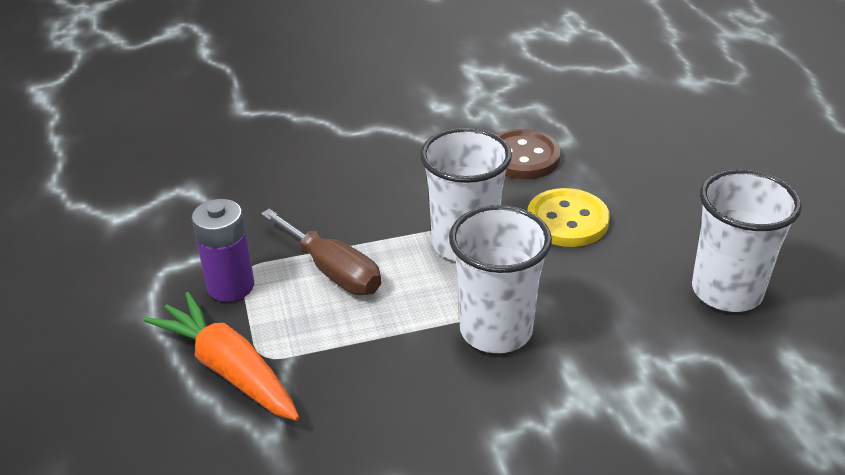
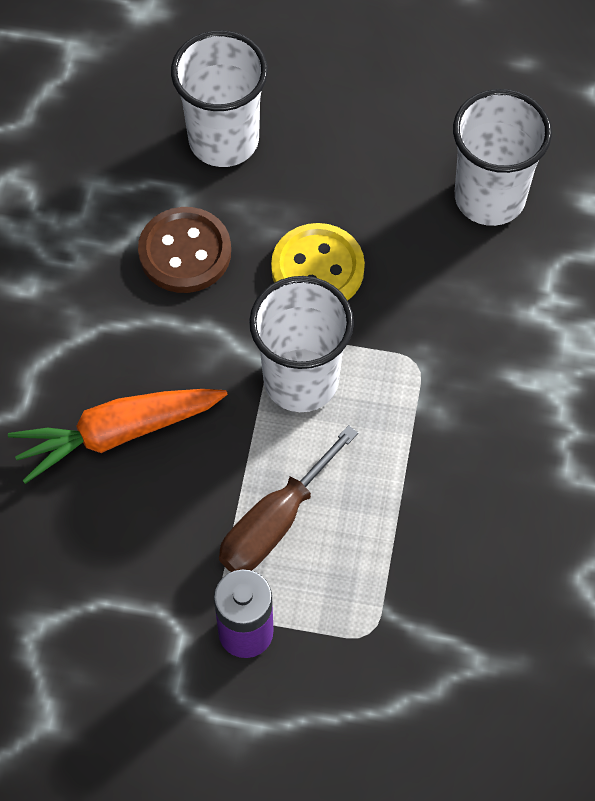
camera: 65 degrees left, 25 degrees up
orange carrot [143,292,299,421] -> orange carrot moved to [8,389,228,484]
brown screwdriver [261,209,381,295] -> brown screwdriver turned 150 degrees clockwise [219,425,358,572]
white cup [449,205,552,353] -> white cup moved to [171,30,268,167]

